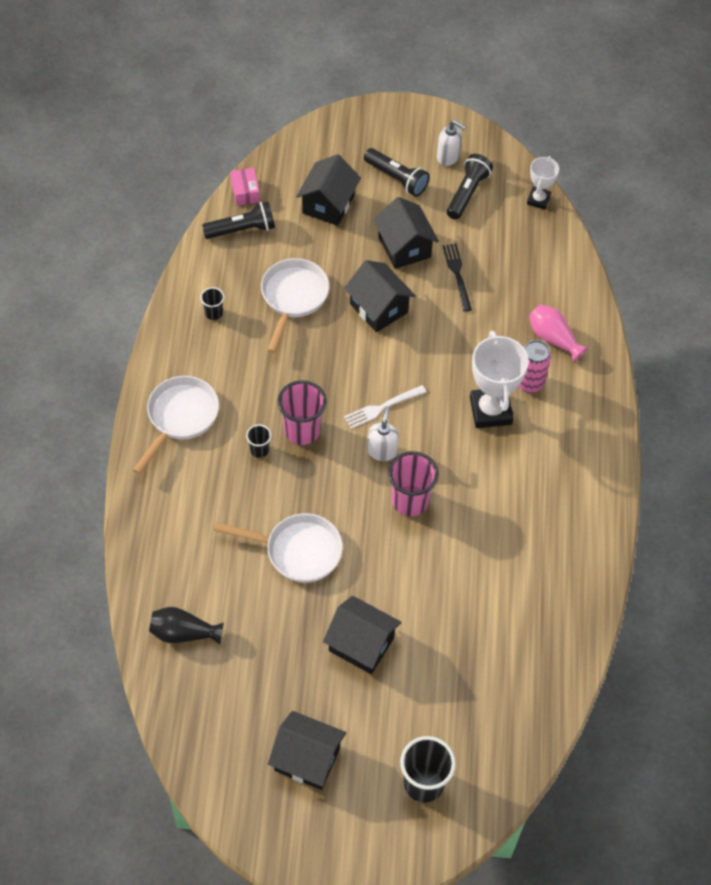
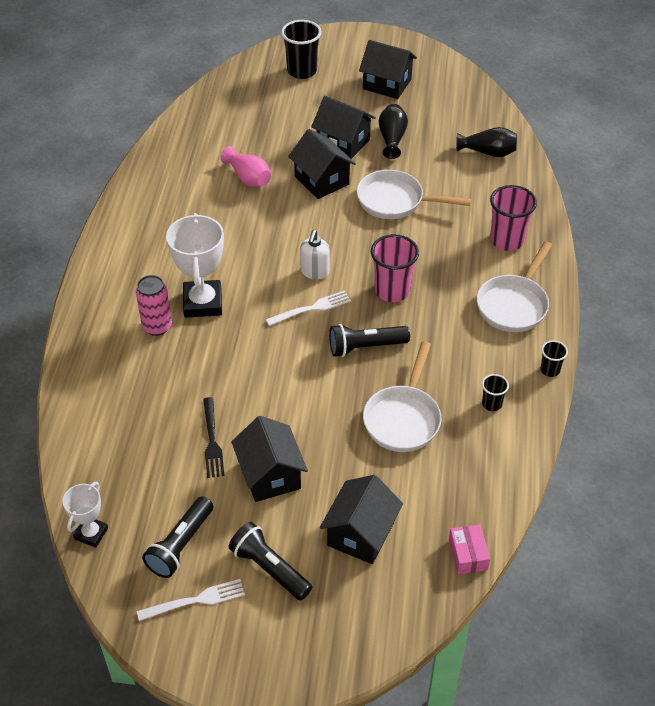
camera: 175 degrees left, 10 degrees down
black flashlight [202,201,275,239] -> black flashlight moved to [329,324,410,357]
black cup [246,424,271,458] -> black cup moved to [540,340,568,377]
black house [344,260,416,332] -> black house moved to [288,129,356,199]
pink cup [388,451,439,516] -> pink cup moved to [490,185,537,251]
white soap dispenser [437,120,466,166] -> white fork [137,579,245,621]
pink vase [529,304,588,362] -> pink vase moved to [221,146,271,187]
none -> black vase [379,104,408,159]

